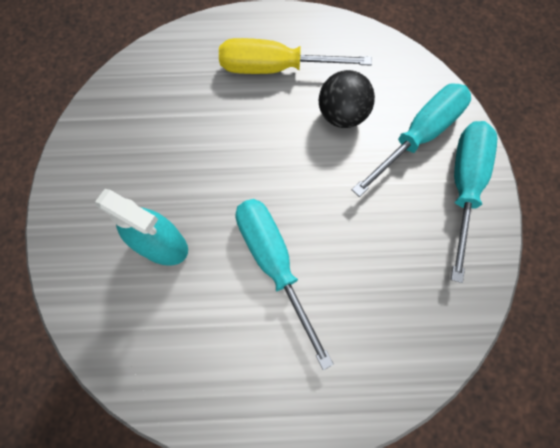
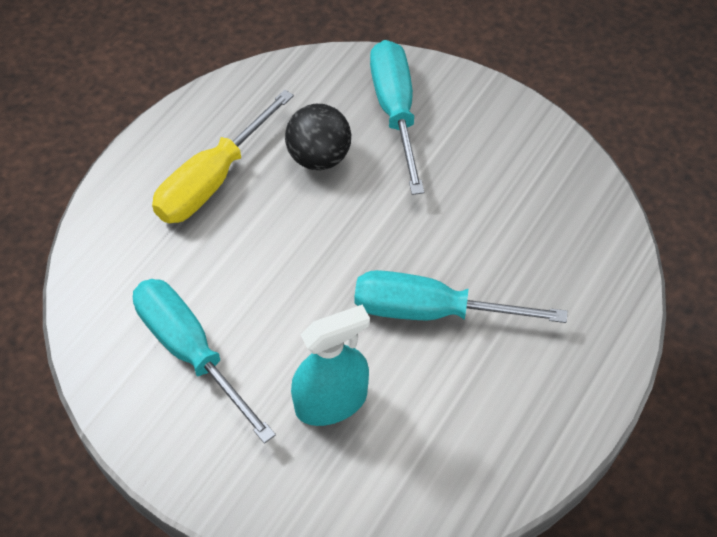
camera: 55 degrees left, 15 degrees down
turquoise screwdriver [451,121,497,283] -> turquoise screwdriver moved to [133,279,276,444]

